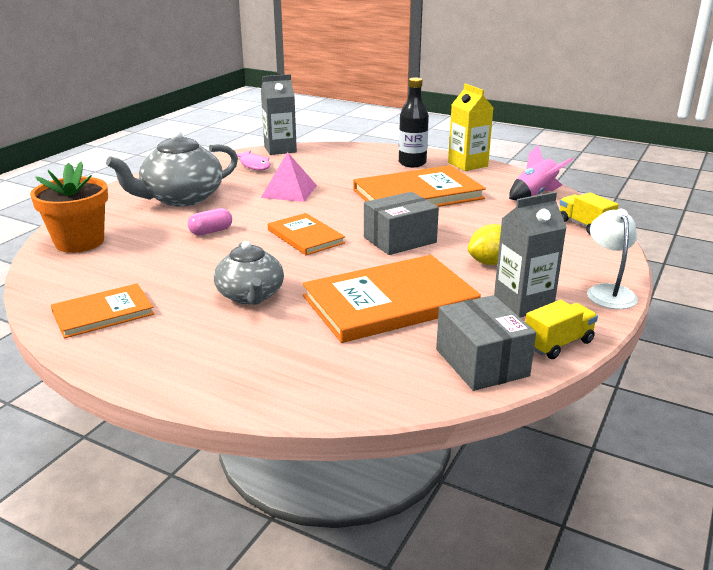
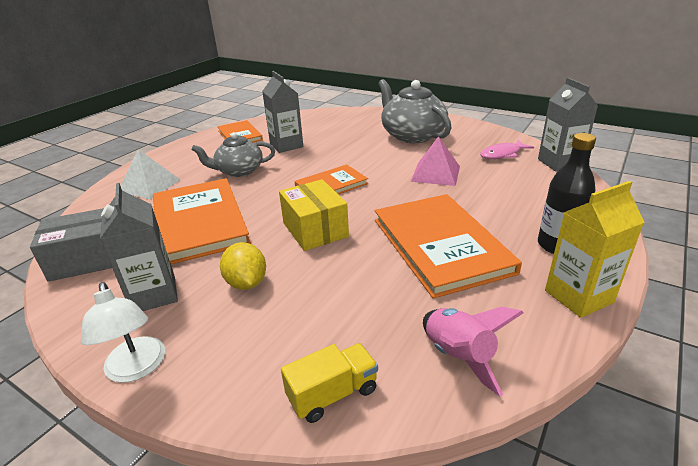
camera: 95 degrees right, 5 degrees up
orange flower pot [30,162,108,253] -> none
pink capsule [188,208,232,235] -> none
grey box [364,192,439,255] -> yellow box [279,179,349,251]
yellow truck [525,300,598,359] -> none
white lamp [587,209,638,309] -> white lamp turned 60 degrees clockwise [81,282,165,383]
none -> white pyramid [121,149,181,199]
none -> grey carton [262,71,304,153]

